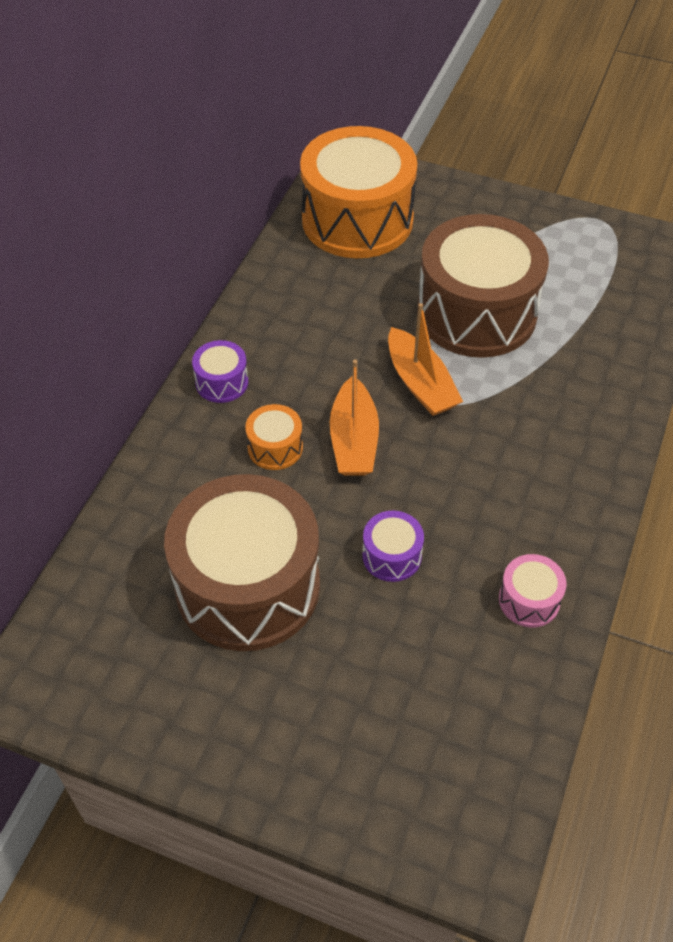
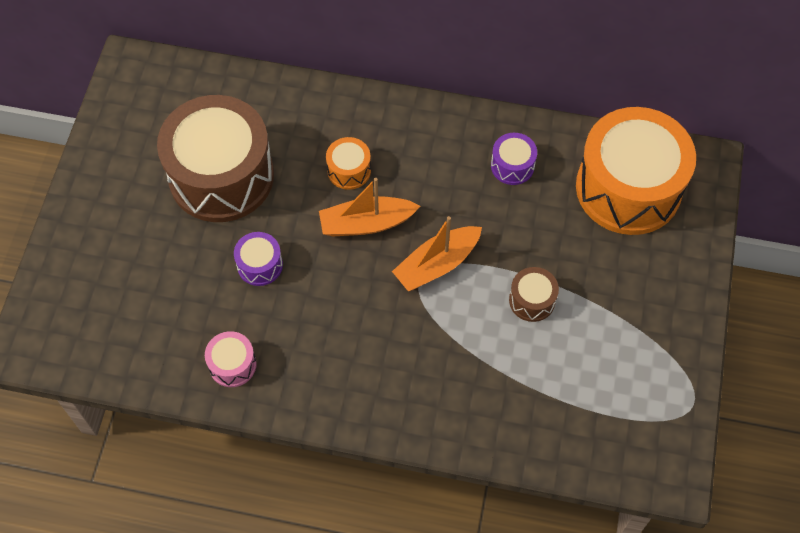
camera: 80 degrees right, 10 degrees up
purple drum [192,340,248,403] -> purple drum moved to [491,133,537,185]
brown drum [417,214,549,358] -> brown drum [509,267,559,322], size x0.42

